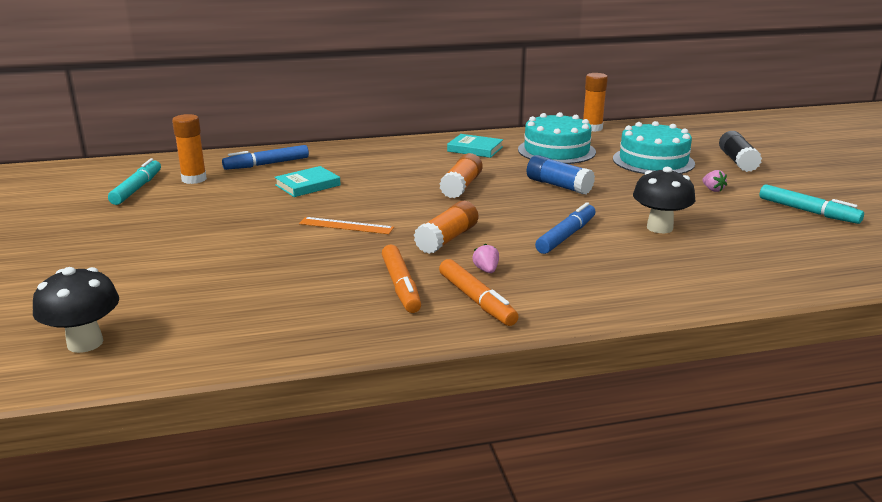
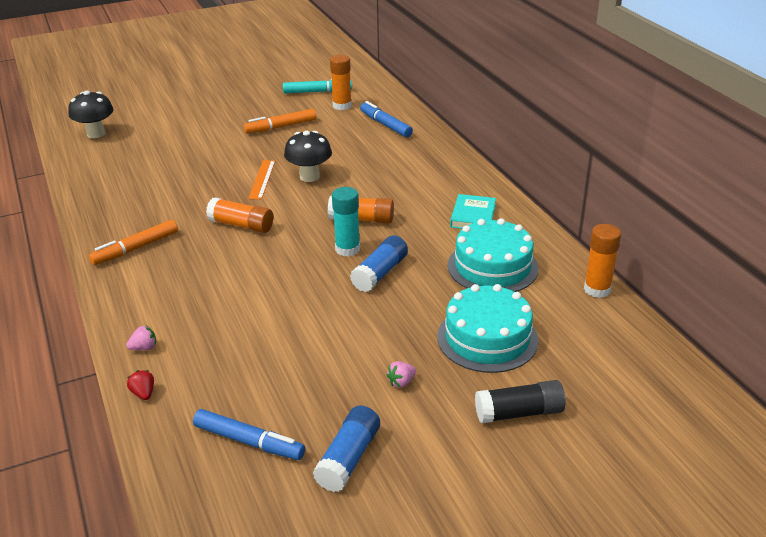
camera: 80 degrees right, 10 degrees up
turquoise book [274,166,341,197] -> none
orange marker [382,245,421,313] -> orange marker moved to [243,109,316,134]
pink strawberry [472,243,499,273] -> pink strawberry moved to [126,326,156,350]
blue marker [535,202,595,254] -> blue marker moved to [193,409,305,460]
black mushroom [633,167,695,233] -> black mushroom moved to [284,130,332,182]
turquoise marker [759,184,864,224] -> blue glue stick [313,406,380,492]
none -> red strawberry [127,370,154,400]
none -> turquoise glue stick [332,187,360,256]

